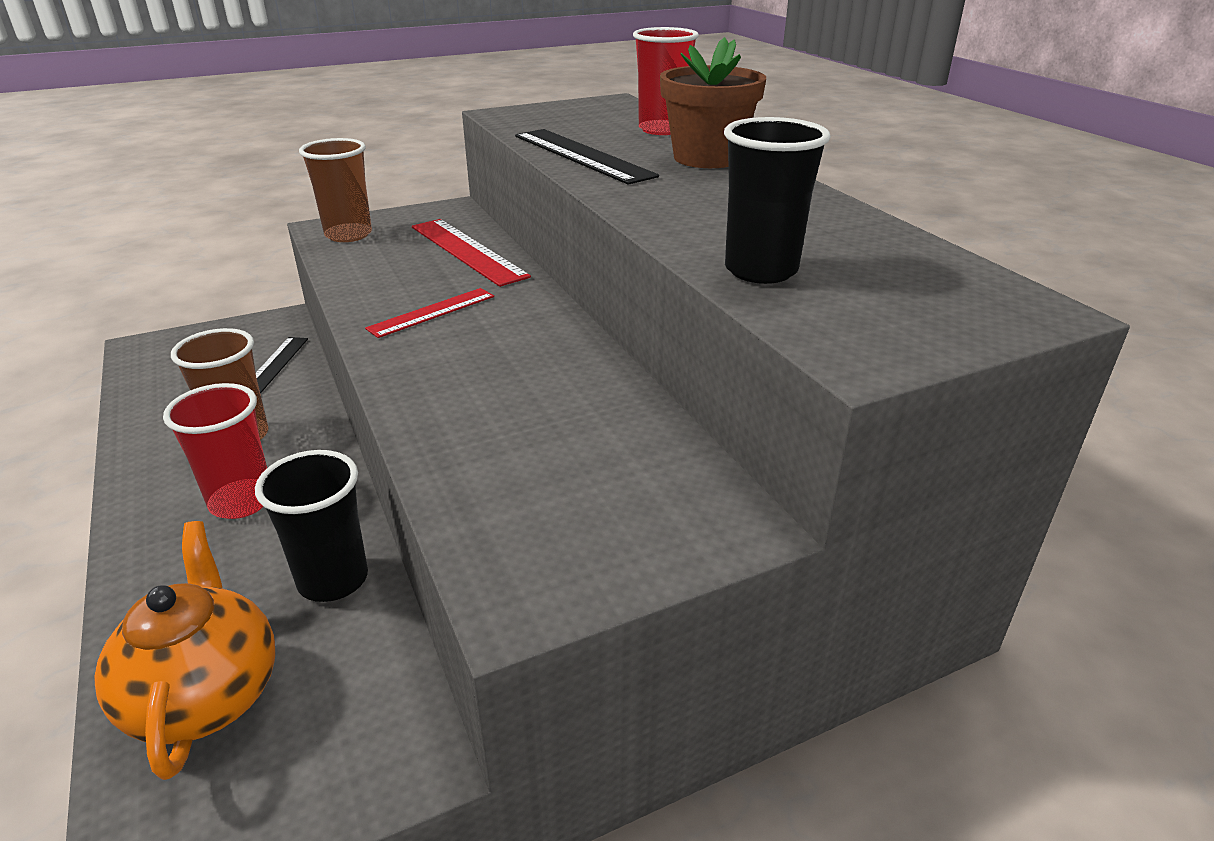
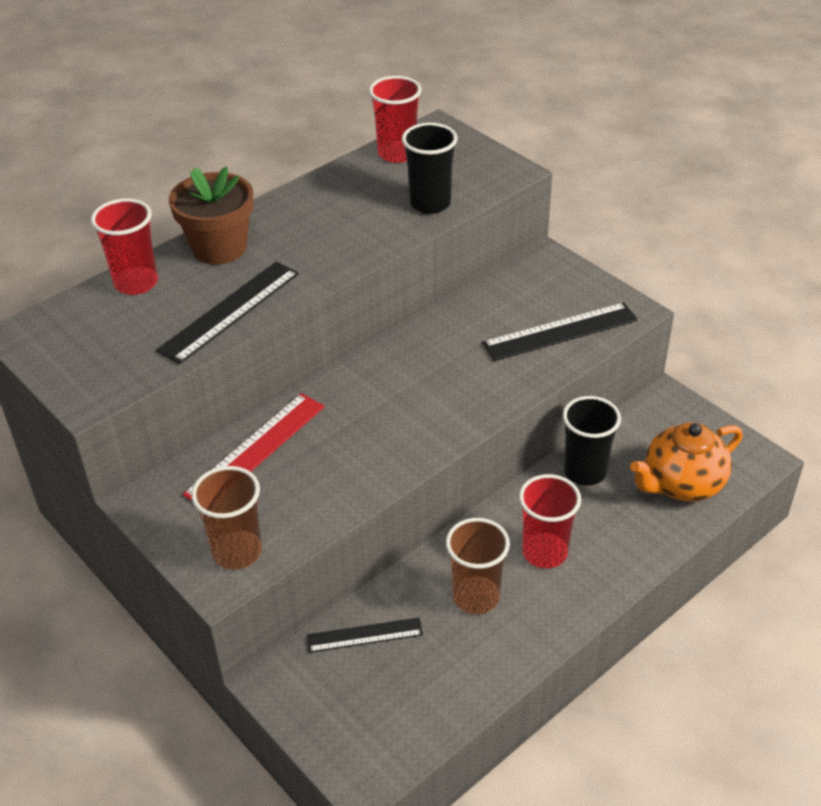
camera: 105 degrees left, 10 degrees up
red ruler [365,288,494,338] -> none
none -> red cup [369,76,422,163]
none -> black ruler [482,302,638,361]

